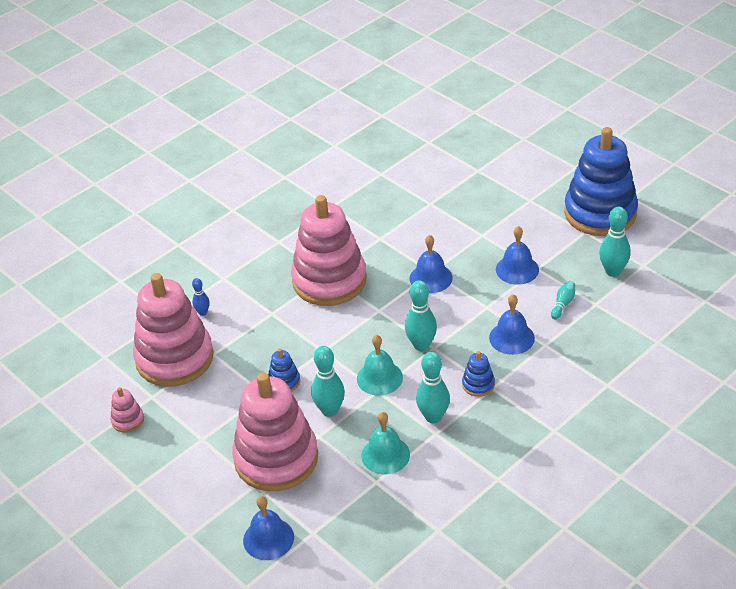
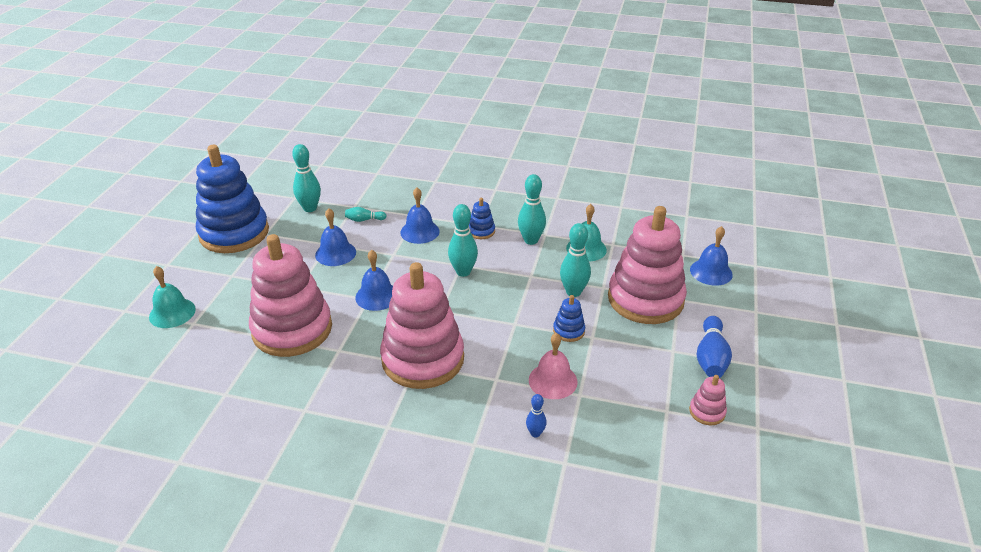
camera: 125 degrees left, 5 degrees down
pink stacking toy [133,273,214,387] -> pink stacking toy moved to [249,234,332,357]
turquoise bell [357,335,403,396] -> turquoise bell moved to [149,266,196,328]
none -> pink bell [529,333,578,399]
none -> blue bowling pin [697,316,732,378]

